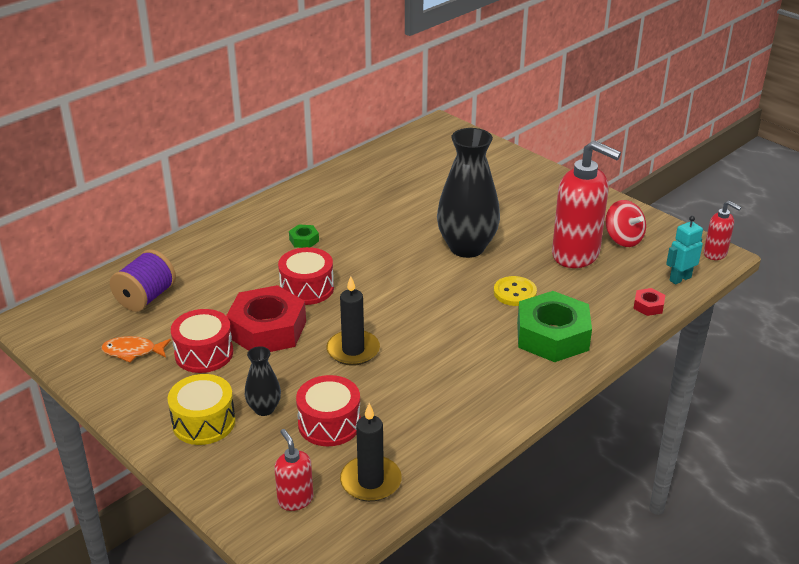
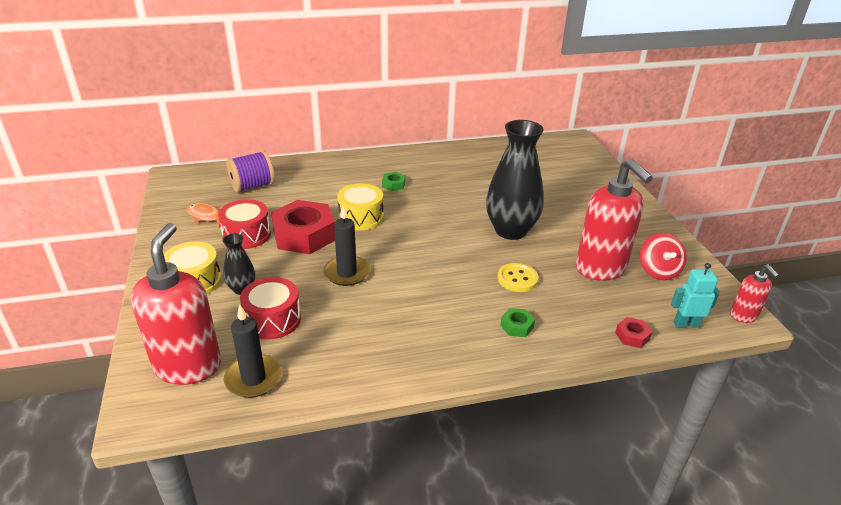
camera: 30 degrees right, 0 degrees up
red soap dispenser [274,429,313,511] -> red soap dispenser [131,223,221,385], size x2.05
red drum [278,247,334,305] -> yellow drum [337,183,384,230]
green nut [517,291,592,362] -> green nut [500,308,535,337], size x0.42

